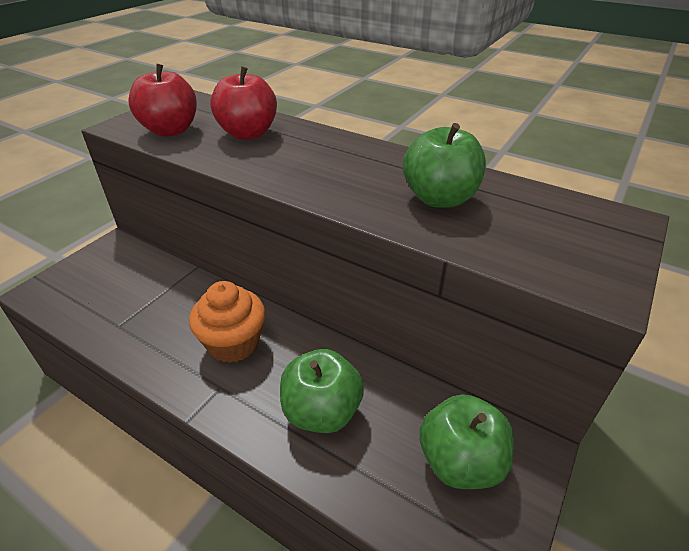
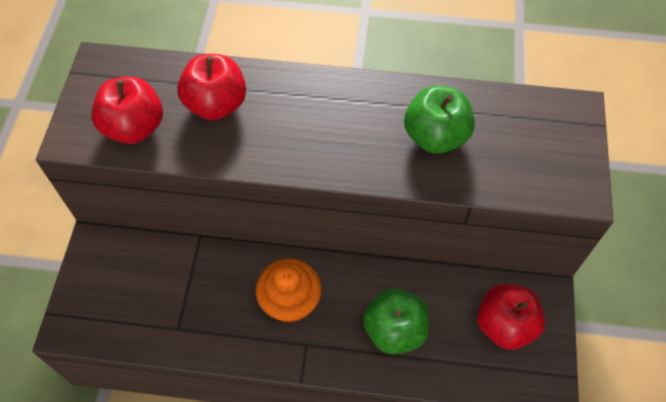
camera: 25 degrees left, 20 degrees up
green apple [420,394,514,489] -> red apple [477,284,545,350]

